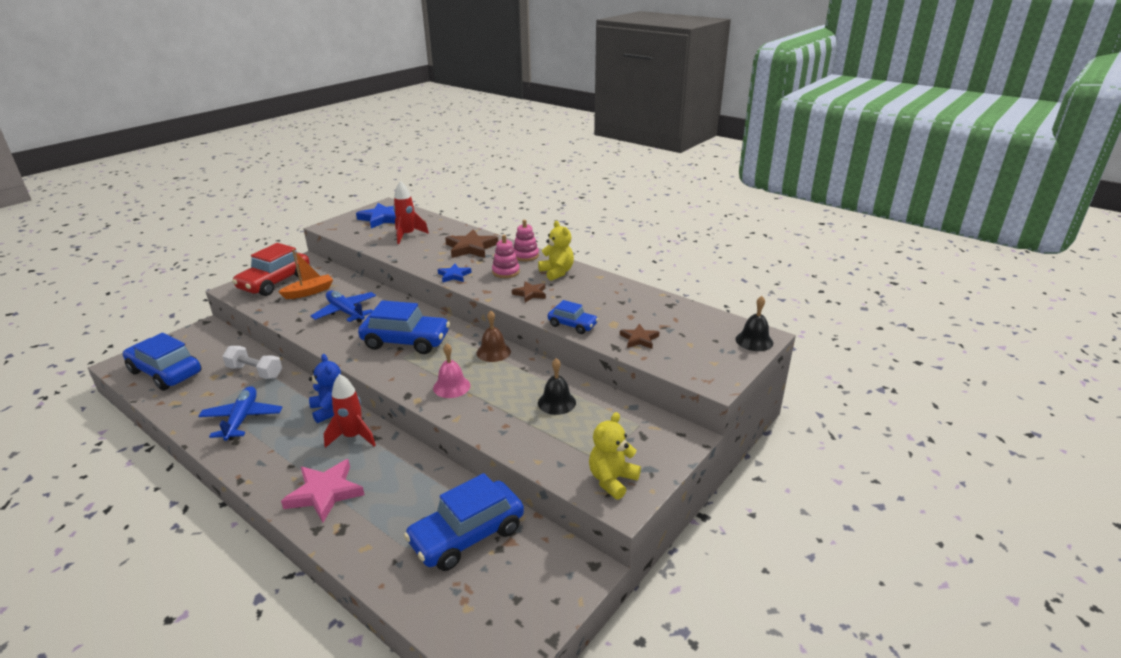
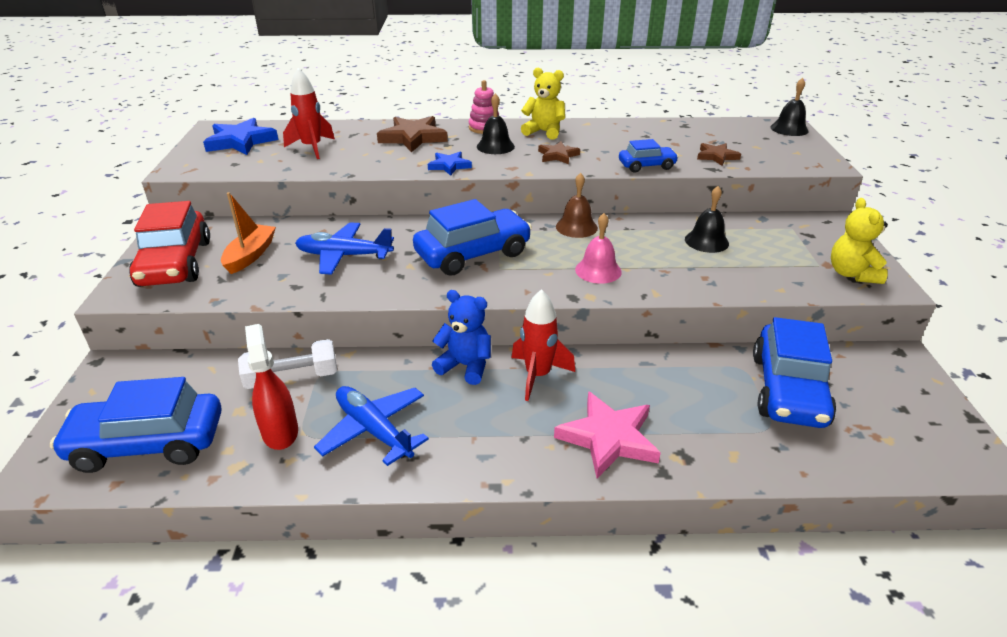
camera: 40 degrees left, 5 degrees up
pink stacking toy [492,235,520,278] -> black bell [477,93,515,154]
none -> red spray bottle [245,324,298,450]

